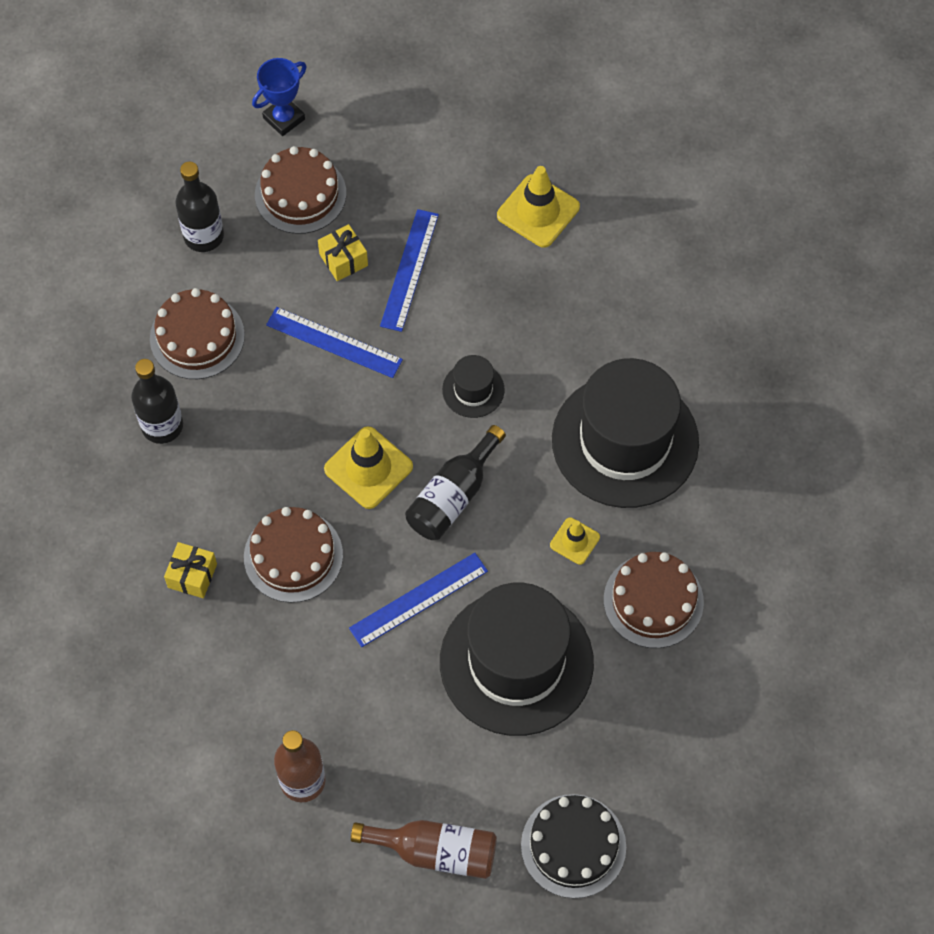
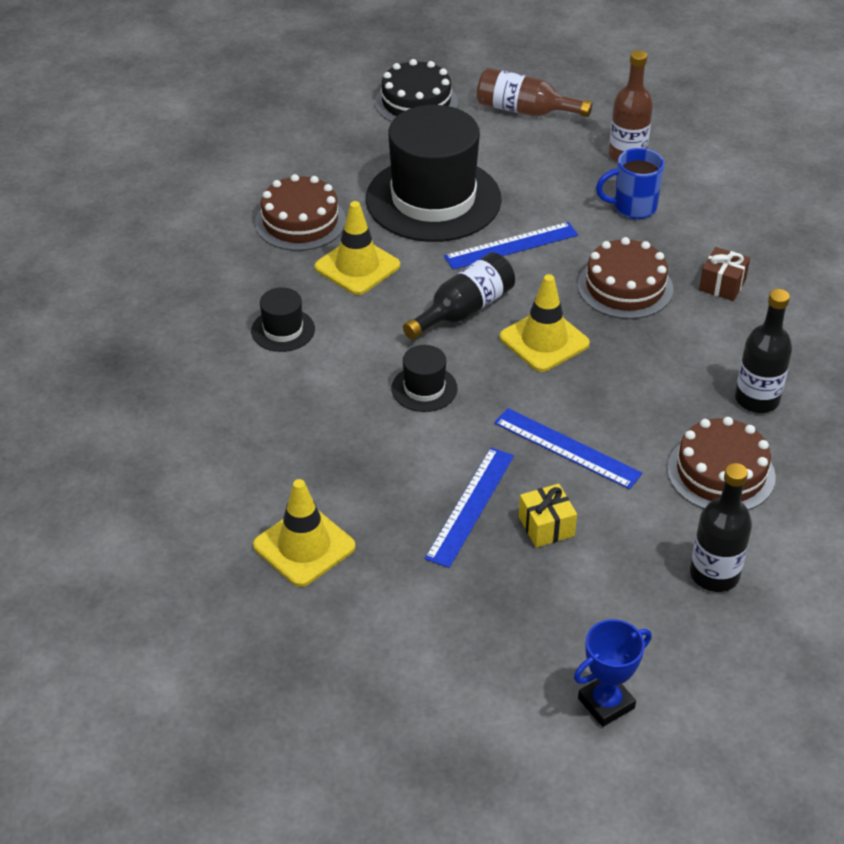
camera: 170 degrees left, 20 degrees down
yellow gift [164,542,217,598] -> brown gift [699,247,750,301]
brown cake [255,146,346,234] -> none
yellow traffic cone [550,517,600,565] -> yellow traffic cone [314,201,400,295], size x1.76
black hat [552,358,699,508] -> black hat [251,288,315,352], size x0.43
none -> blue mug [596,148,665,219]

